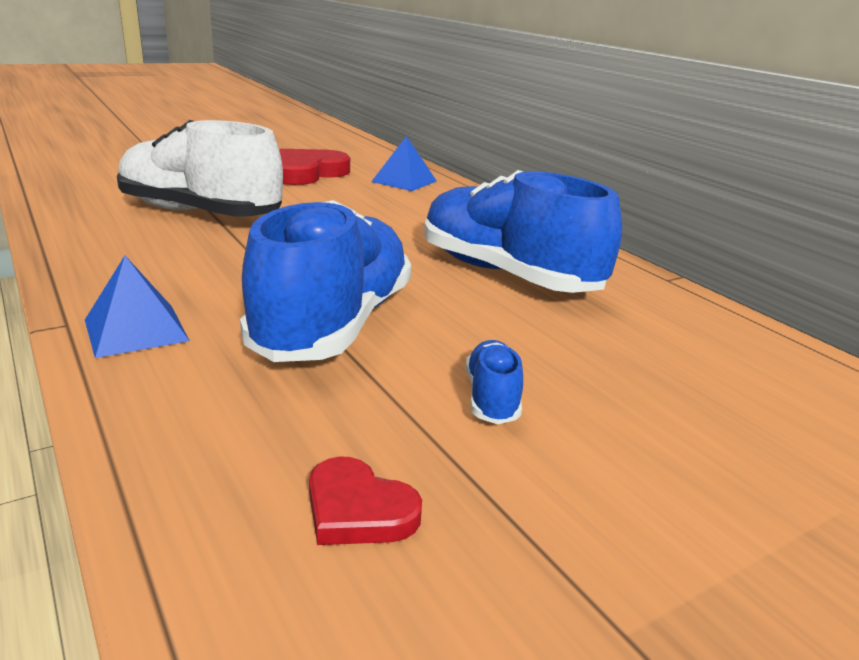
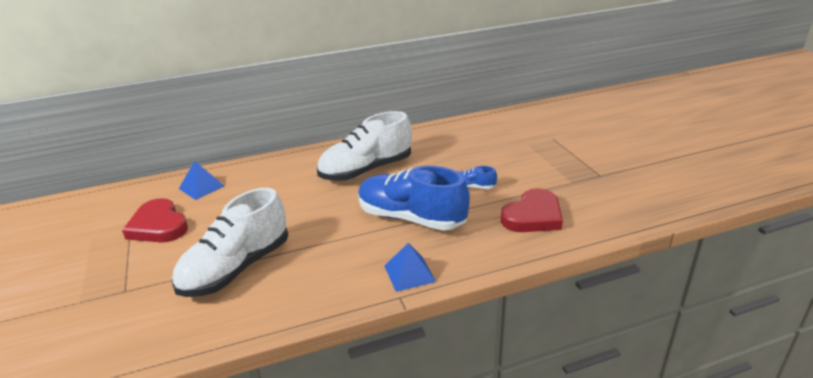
camera: 75 degrees left, 5 degrees up
red heart [309,456,422,545] -> red heart [501,188,563,232], size x1.83
blue shoe [424,170,622,293] -> white shoe [317,111,412,181]

